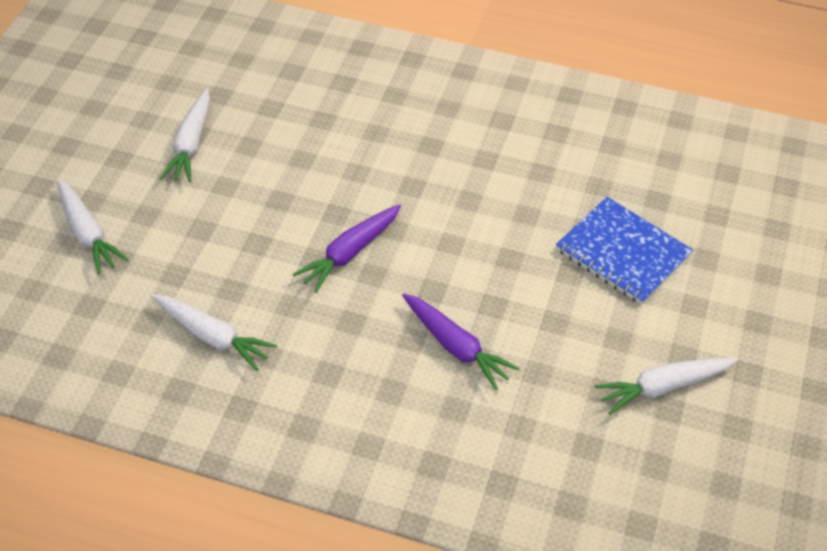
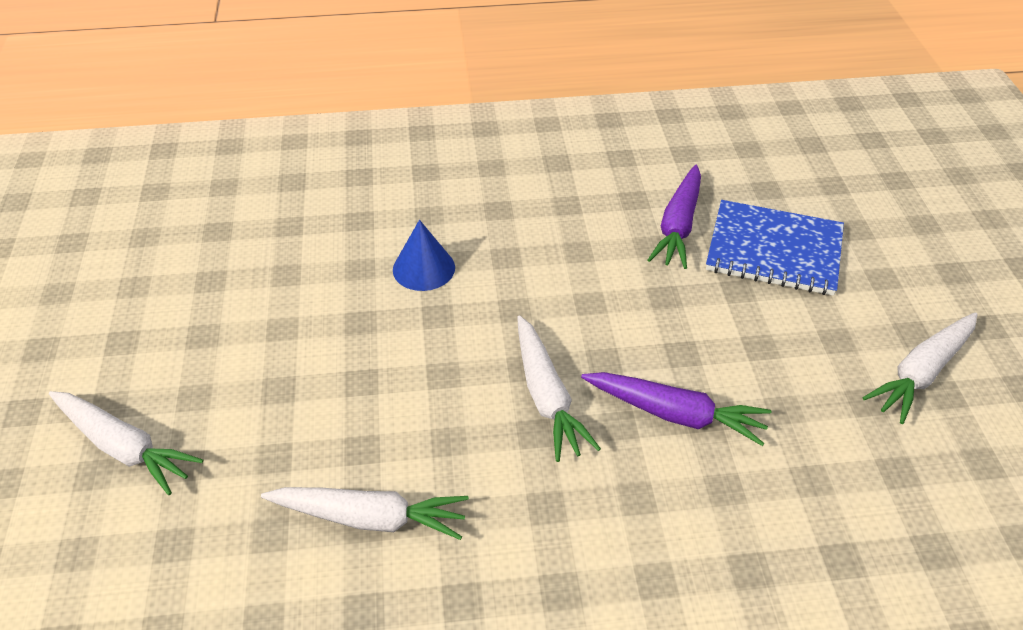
camera: 25 degrees left, 5 degrees down
white carrot [160,88,210,182] -> white carrot moved to [517,315,601,462]
purple carrot [292,204,401,293] -> purple carrot moved to [647,165,701,269]
none -> blue cone [393,220,455,291]

